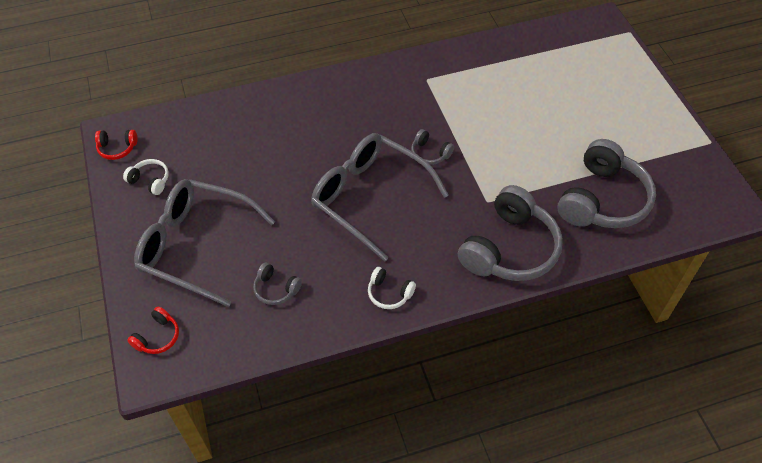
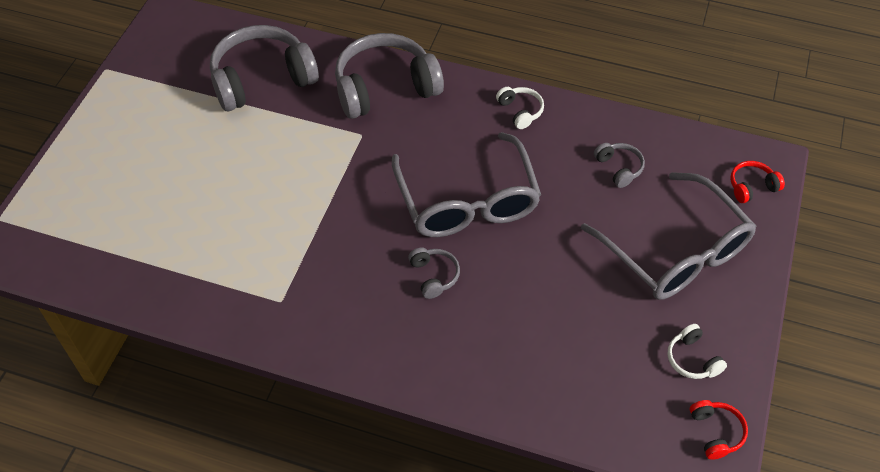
camera: 145 degrees left, 0 degrees up
red headphones [95,130,137,160] -> red headphones turned 45 degrees clockwise [690,400,748,460]
grey headphones [411,129,454,165] -> grey headphones moved to [408,247,460,299]

